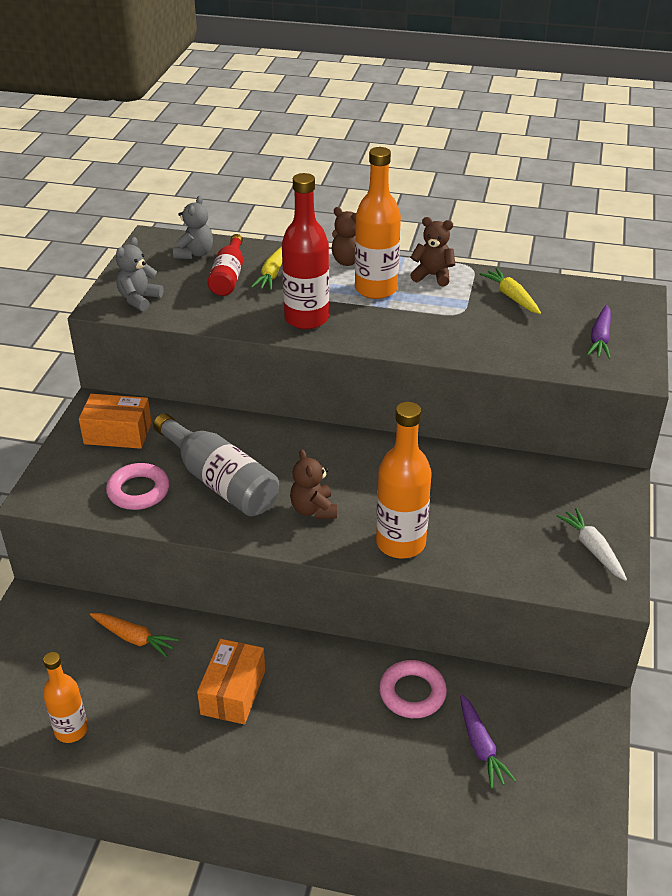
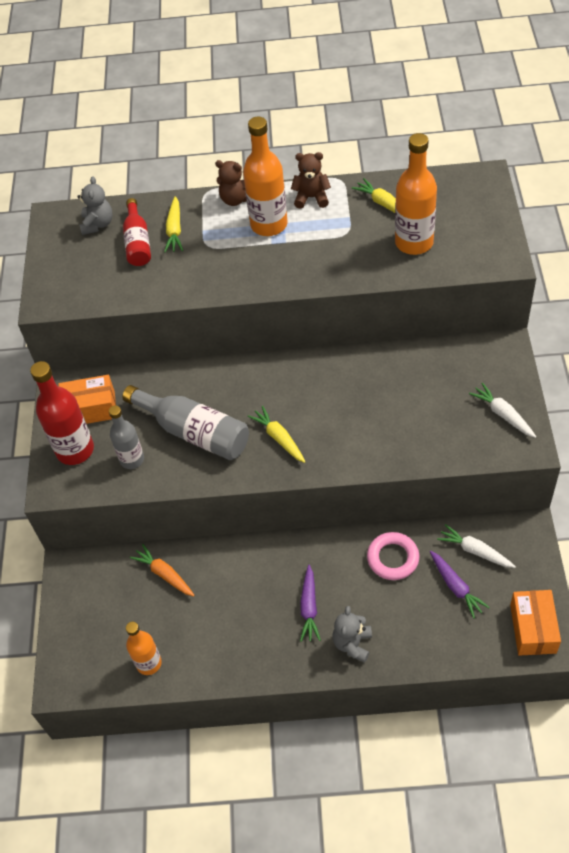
camera: 10 degrees left, 15 degrees up
orange carrot [90,613,179,657] -> orange carrot turned 150 degrees counterclockwise [130,544,195,597]
pink ring [106,463,169,510] -> grey bottle [109,405,144,469]
grey teddy bear [116,237,163,311] -> grey teddy bear moved to [333,606,372,663]
orange box [197,639,265,724] -> orange box moved to [510,590,561,656]
red bottle [282,173,329,329] -> red bottle moved to [30,361,94,465]
brown teddy bear [290,449,337,519] -> yellow carrot [247,406,305,463]
orange bottle [376,402,432,558] -> orange bottle moved to [395,133,437,255]
purple carrot [587,305,611,359] -> purple carrot moved to [300,565,321,642]
none -> white carrot [437,524,516,568]

